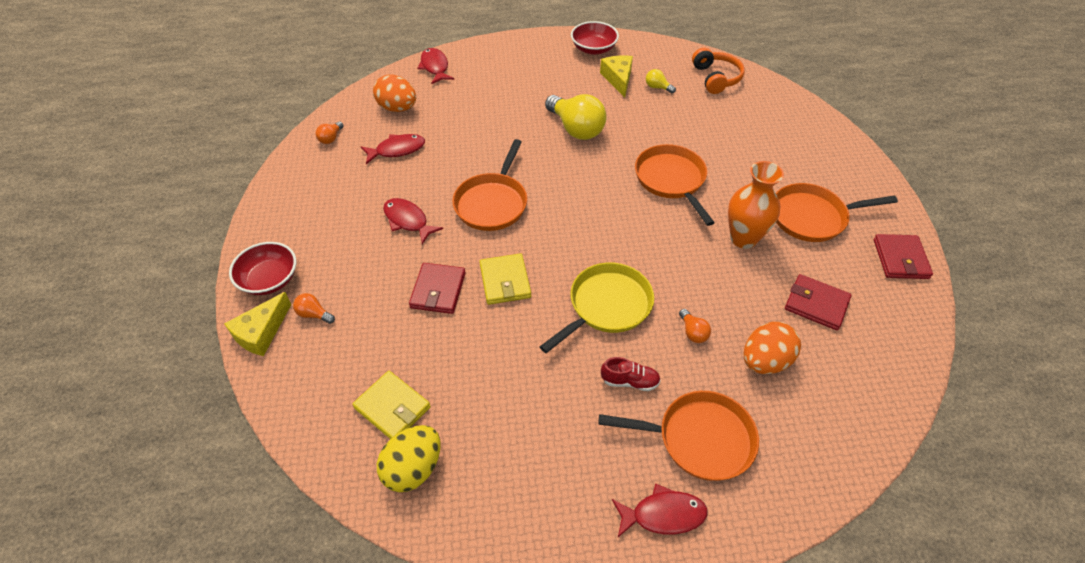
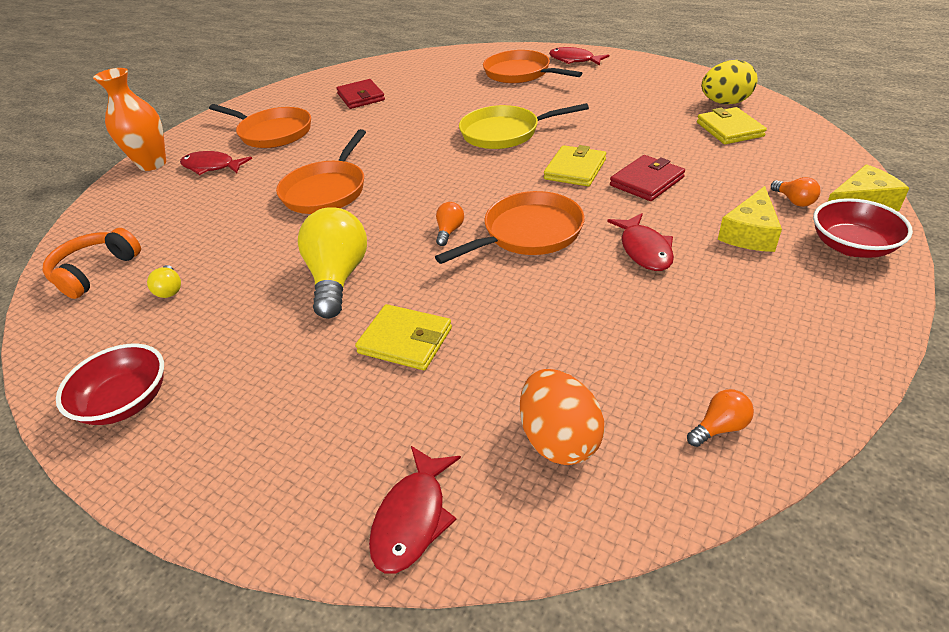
camera: 140 degrees left, 10 degrees down
red fish [361,134,425,164] -> red fish moved to [180,151,252,175]
yellow cheese [600,56,633,98] -> yellow cheese moved to [718,186,782,252]
red shoe [601,357,661,391] -> none
orange light bulb [679,309,711,343] -> orange light bulb moved to [436,202,464,246]
orange vase [728,161,784,249] -> orange vase moved to [93,68,166,171]
orange egg [743,322,801,374] -> none
red wallet [874,234,933,279] -> none
none -> yellow wallet [355,304,452,370]

